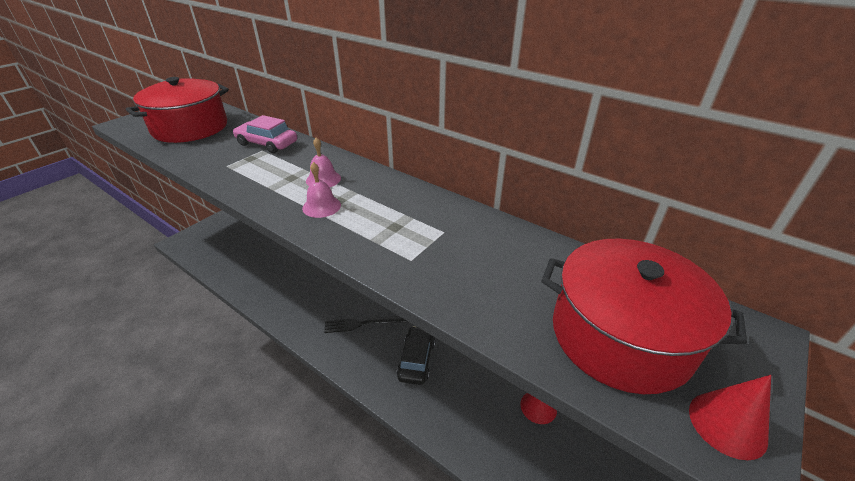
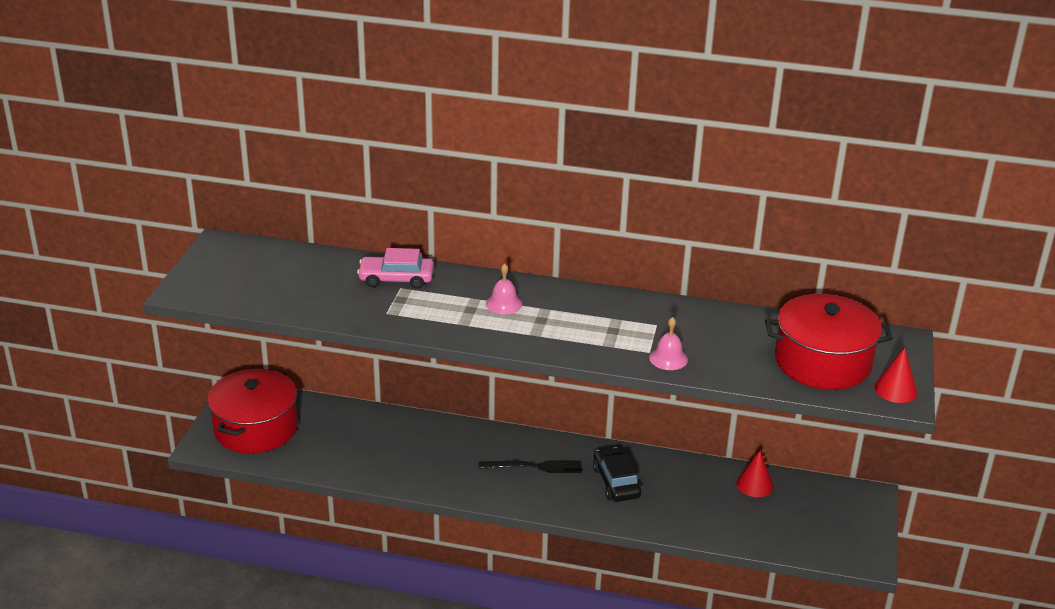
camera: 25 degrees left, 5 degrees down
red pot [126,77,229,143] -> red pot moved to [207,369,298,454]
pink bell [302,162,341,218] -> pink bell moved to [649,317,688,370]
black fork [324,316,408,333] -> black fork turned 150 degrees counterclockwise [479,460,582,473]

